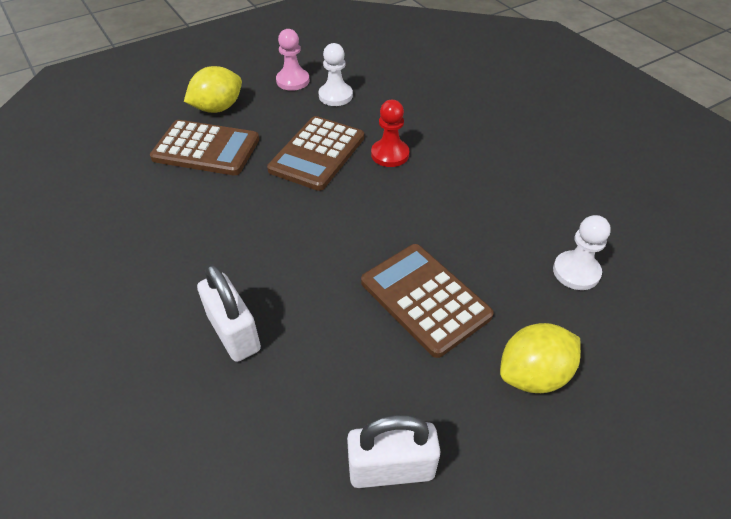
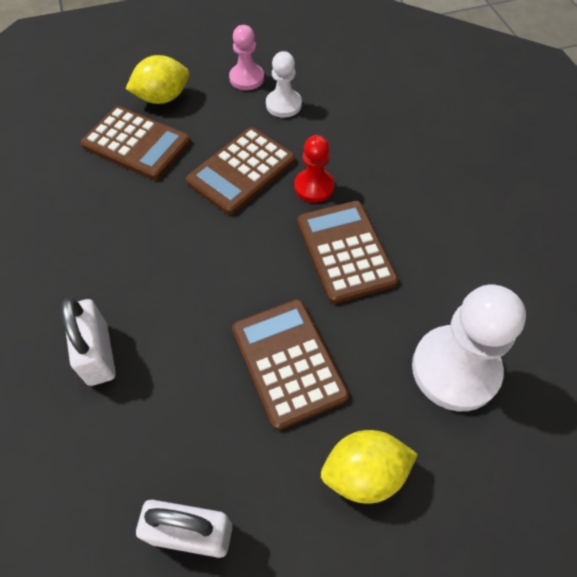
camera: 15 degrees right, 10 degrees up
white pawn [553,215,611,290] -> white pawn [412,285,526,411], size x1.78
none -> brown calculator [297,201,398,304]

